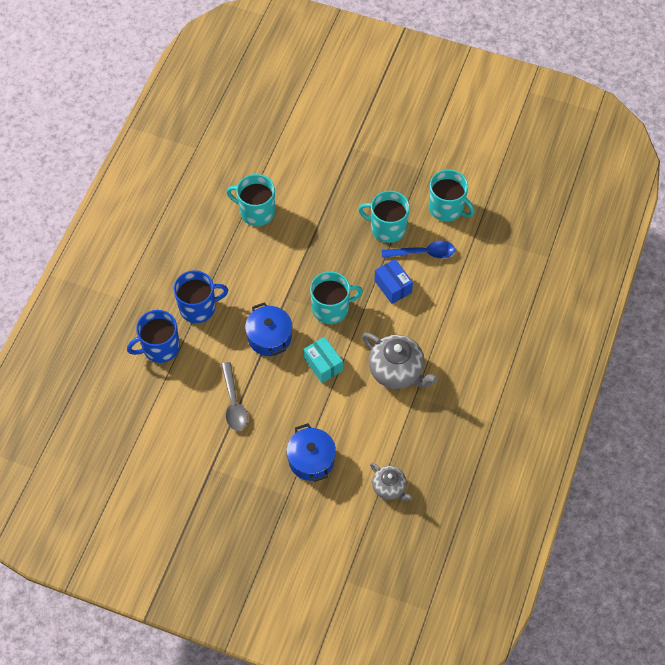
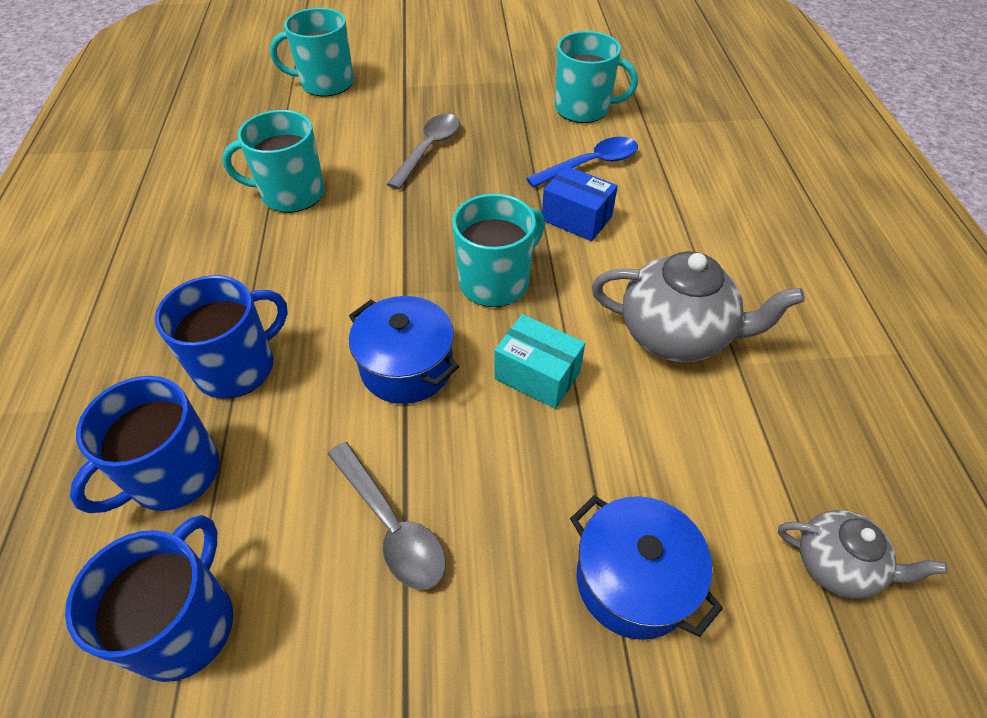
camera: 25 degrees left, 10 degrees down
turquoise mug [358,191,410,243] -> turquoise mug moved to [270,8,354,96]
none -> blue mug [65,515,233,682]
none -> grey spoon [387,114,460,190]

